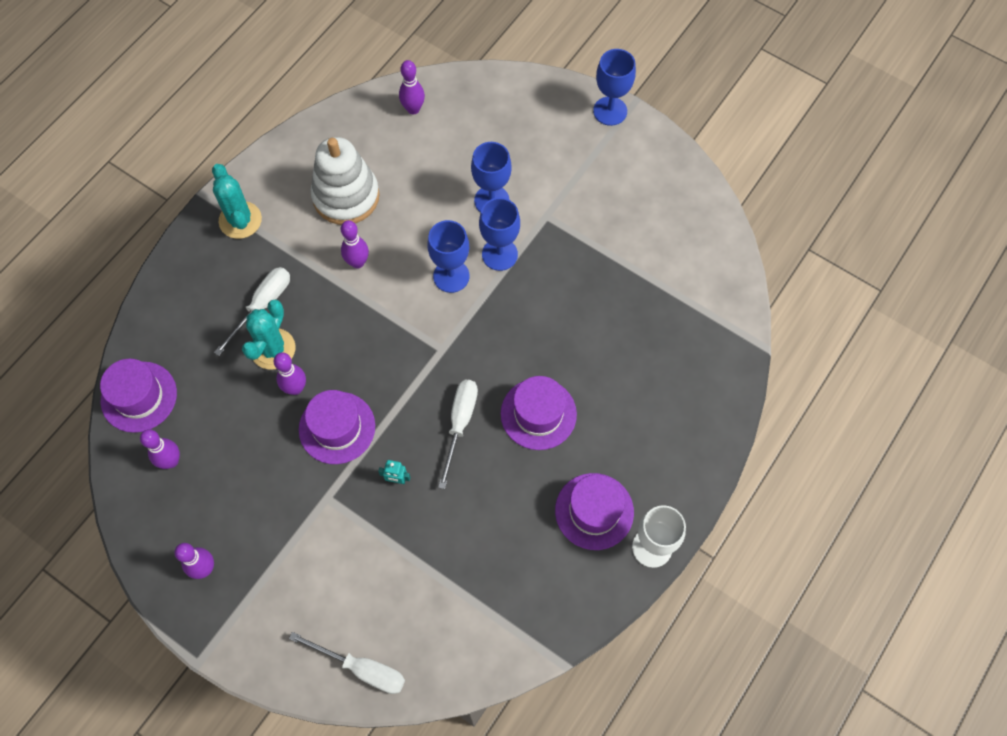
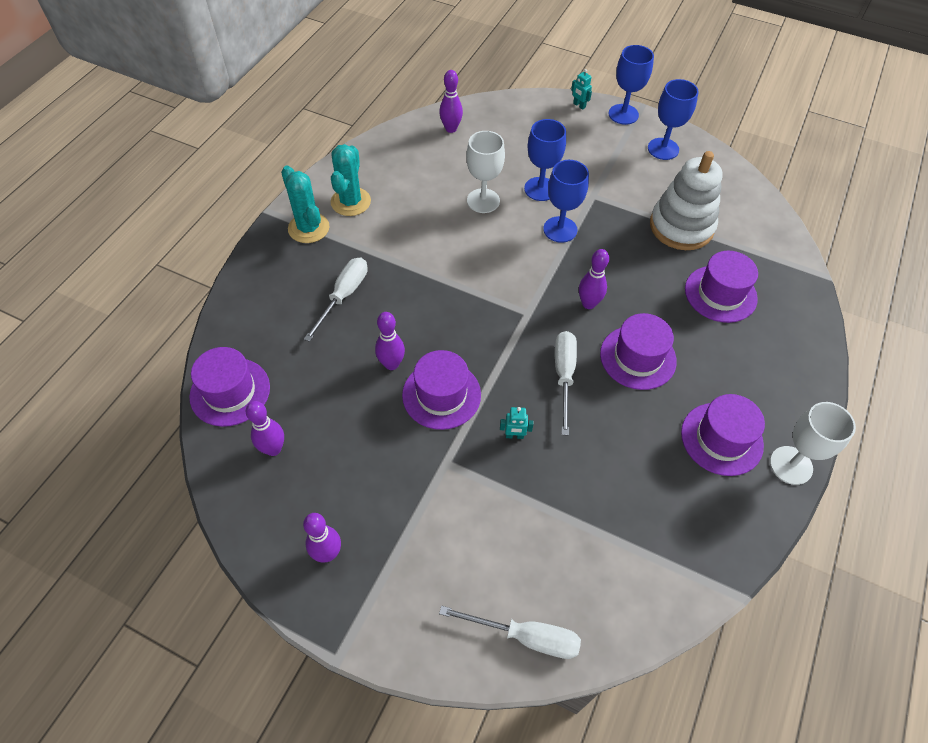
camera: 10 degrees left, 10 degrees down
turquoise cactus [242,299,296,370] -> turquoise cactus moved to [331,144,371,216]
white stacking toy [310,137,380,225] -> white stacking toy moved to [650,151,723,250]
purple bowling pin [341,220,369,269] -> purple bowling pin moved to [579,249,609,309]
blue goblet [427,220,470,293] -> blue goblet moved to [648,79,699,160]
none -> white goblet [466,131,505,213]
none -> turquoise robot [571,69,592,110]
none -> purple hat [685,251,758,323]

